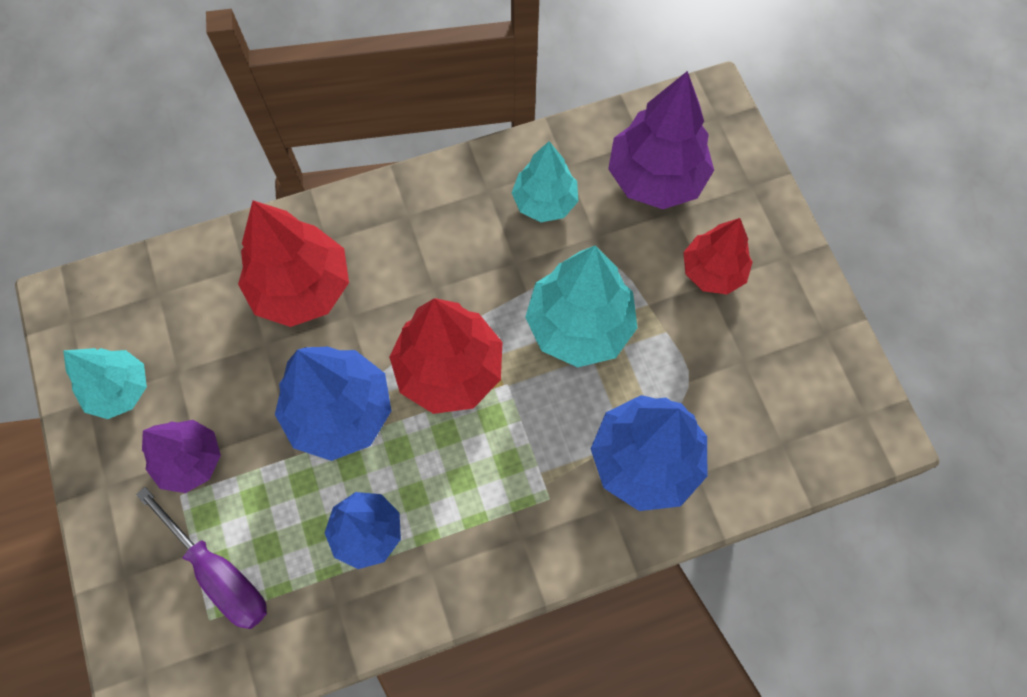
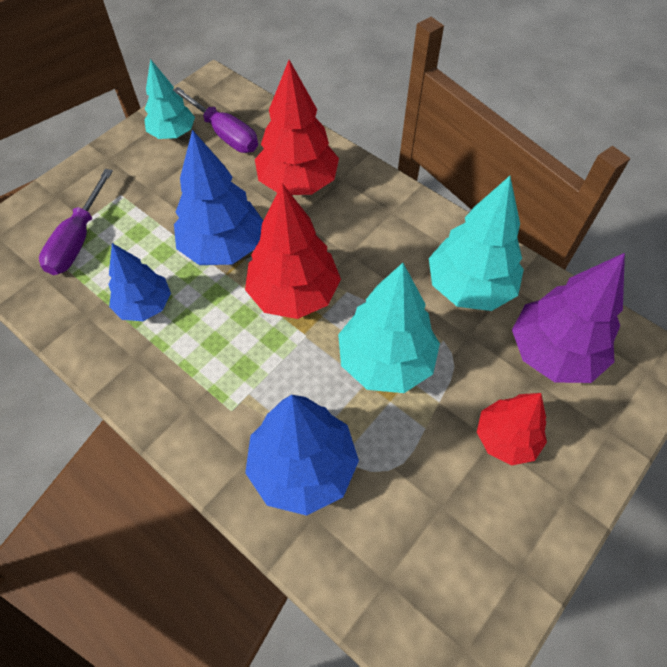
camera: 60 degrees right, 10 degrees down
purple tree [142,420,221,493] -> none
turquoise tree [512,141,578,222] -> turquoise tree [429,176,524,311], size x1.56
none -> purple screwdriver [173,87,258,153]

